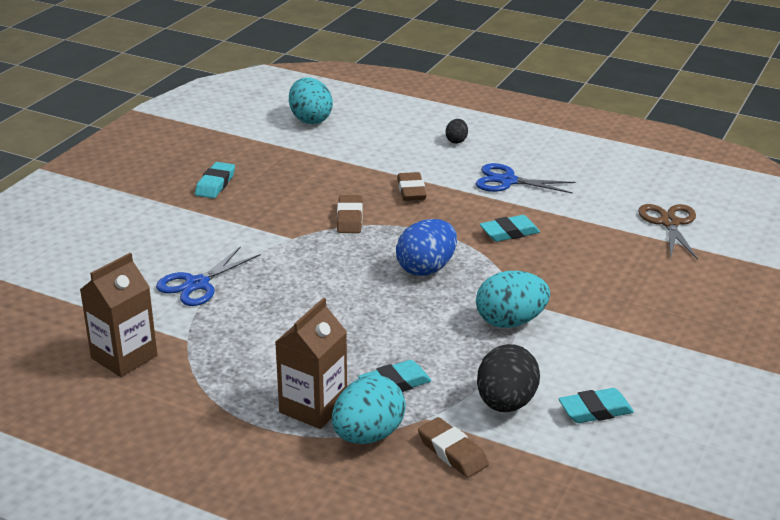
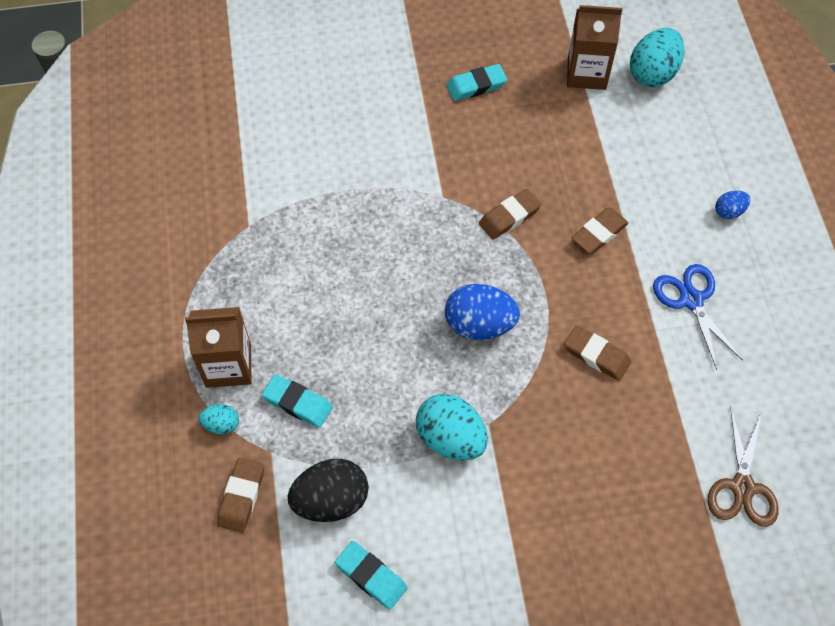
camera: 55 degrees right, 30 degrees up
brown carton [80,253,157,377] -> brown carton moved to [567,5,622,90]
blue scissors [156,246,260,306] -> none
turquoise egg [332,375,406,444] -> turquoise egg [198,404,239,434], size x0.51
black egg [446,119,468,144] -> blue egg [715,191,750,219]
turquoise eraser [480,215,540,242] -> brown eraser [564,326,631,381]
brown scissors [638,204,698,260] -> brown scissors turned 135 degrees clockwise [708,407,779,527]

